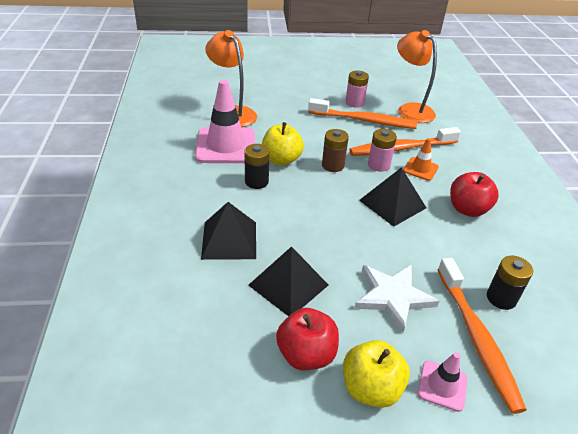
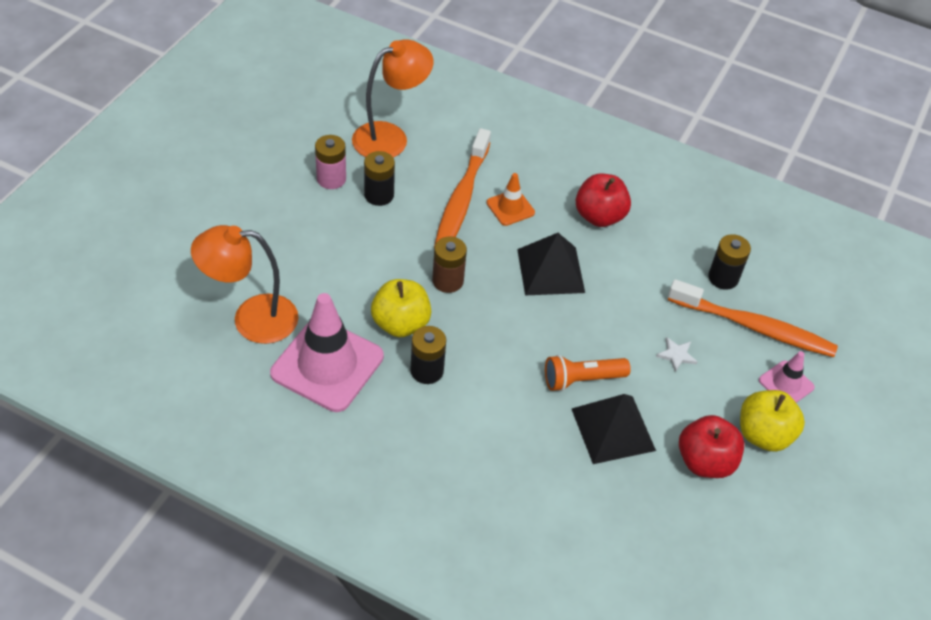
camera: 60 degrees left, 10 degrees up
black pyramid [201,202,256,260] -> none
orange toothbrush [308,98,417,129] -> black battery [364,151,395,206]
white star [354,265,439,333] -> white star [656,337,697,372], size x0.45
pink battery [368,129,397,172] -> none
orange lamp [397,30,437,123] -> orange lamp turned 150 degrees clockwise [352,39,433,158]
none -> orange flashlight [545,355,631,391]

